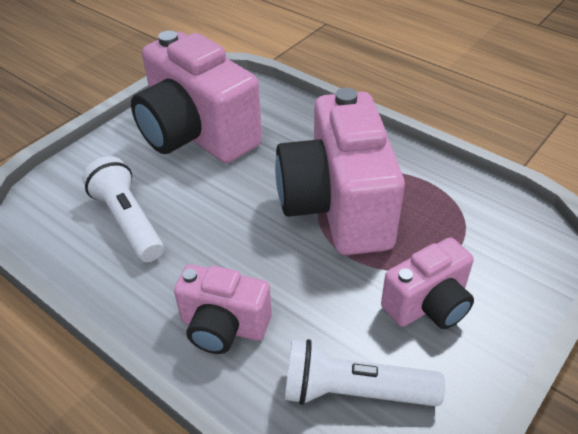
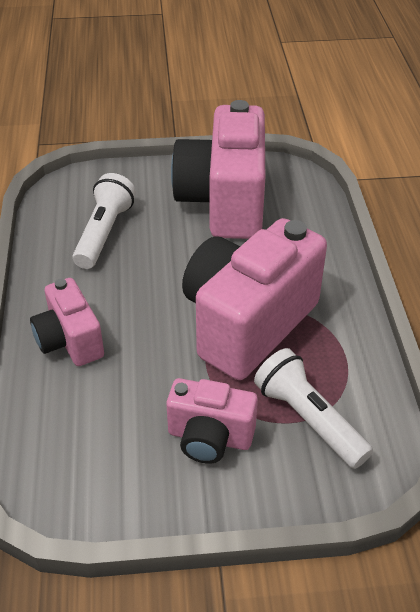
camera: 45 degrees right, 0 degrees up
white flashlight [285,339,445,406] -> white flashlight moved to [254,348,373,469]

